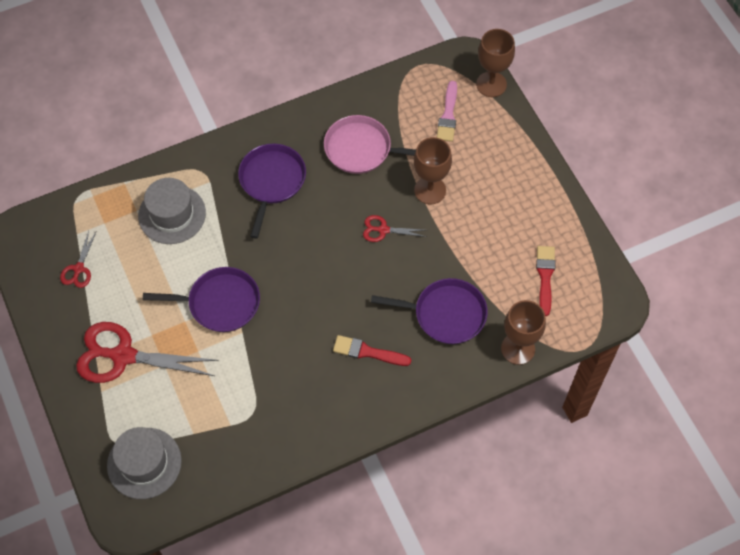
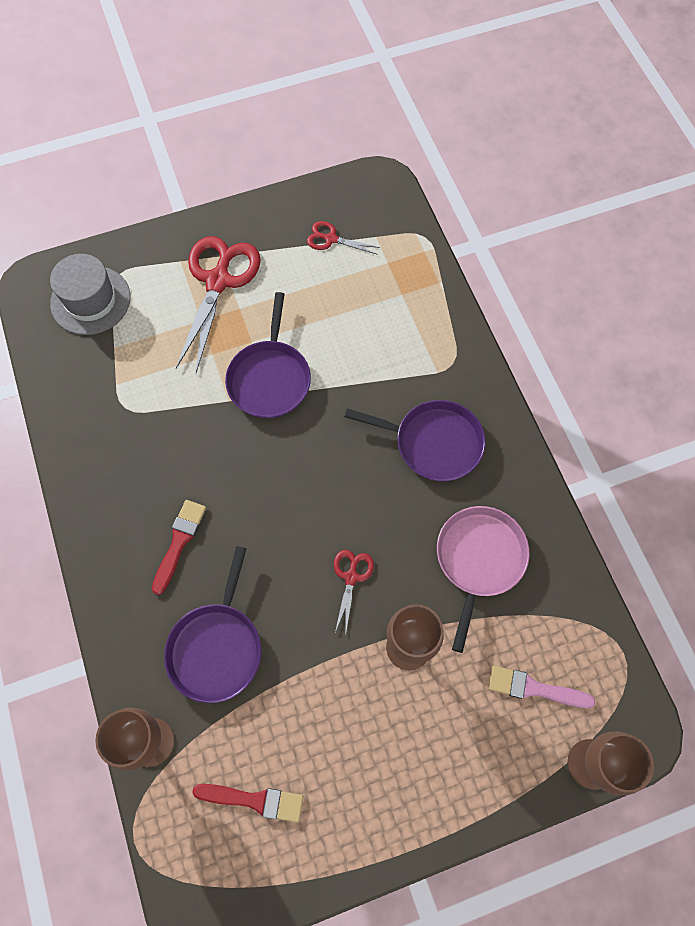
camera: 95 degrees right, 5 degrees up
grey hat [138,178,206,244] -> none

